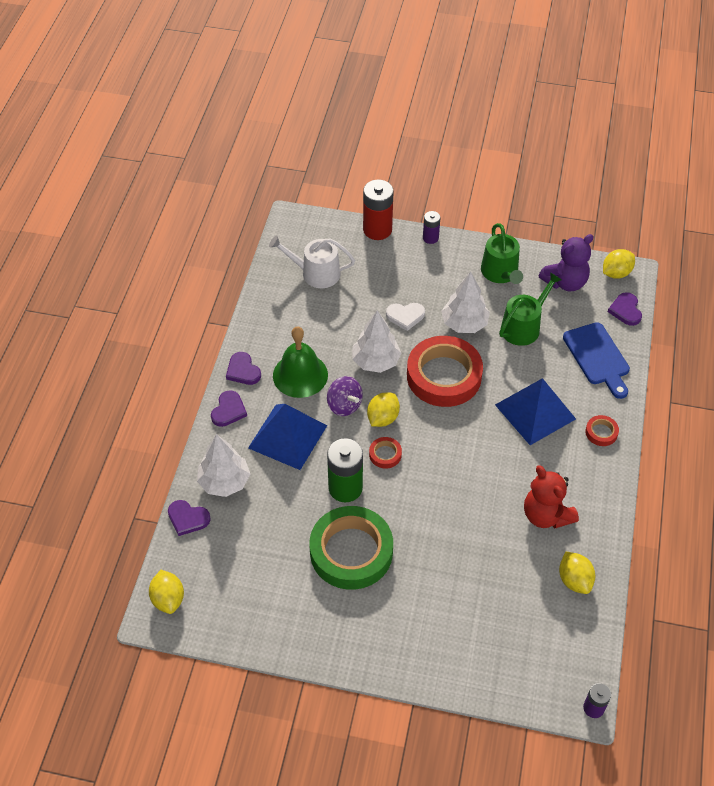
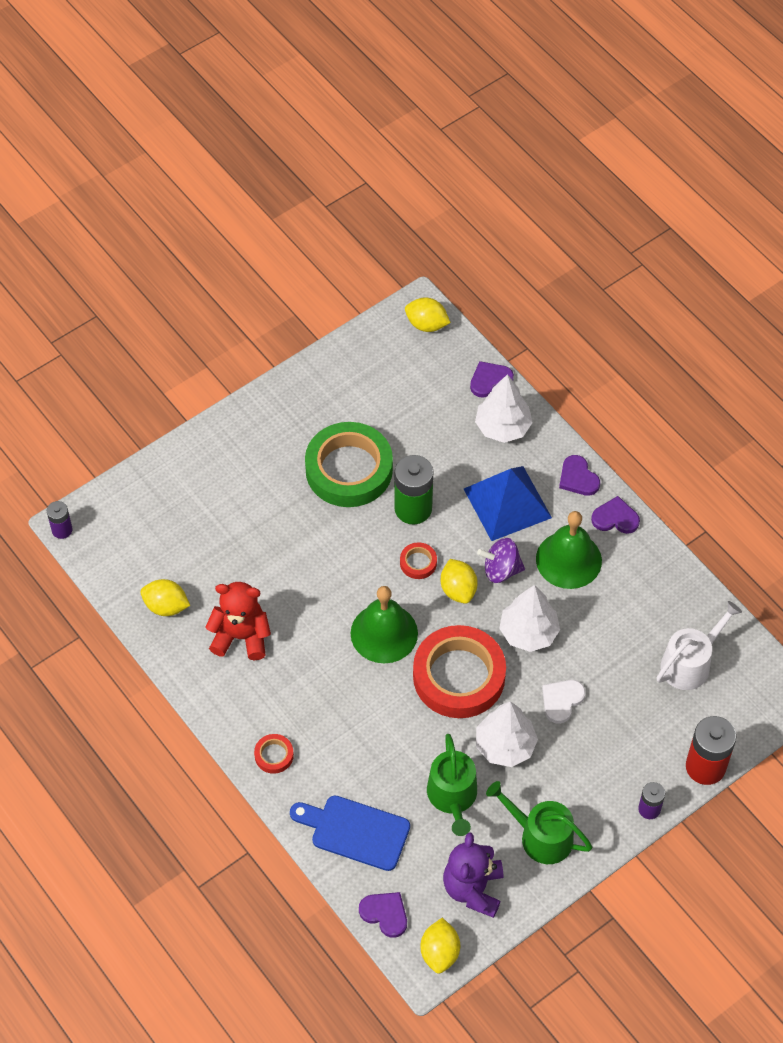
camera: 130 degrees right, 5 degrees up
blue pyramid [495,378,576,445] -> none
none -> green bell [351,586,418,663]

